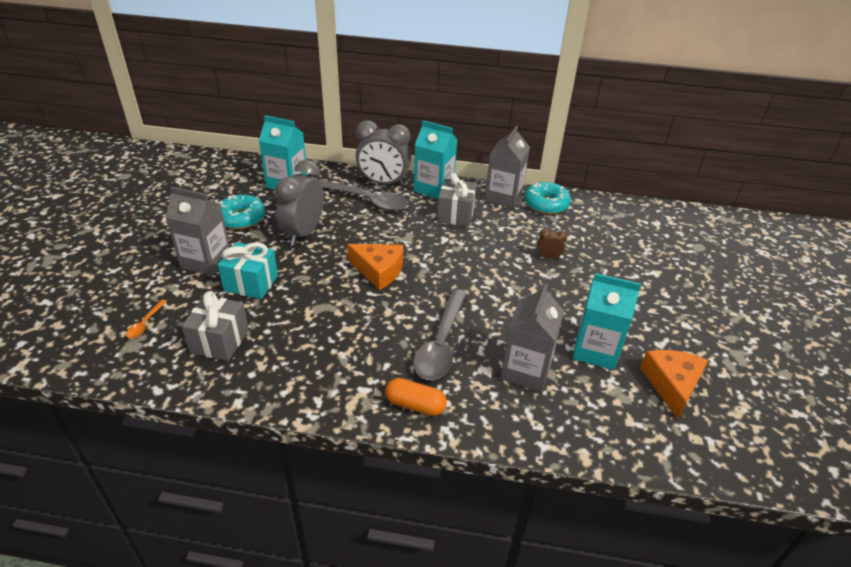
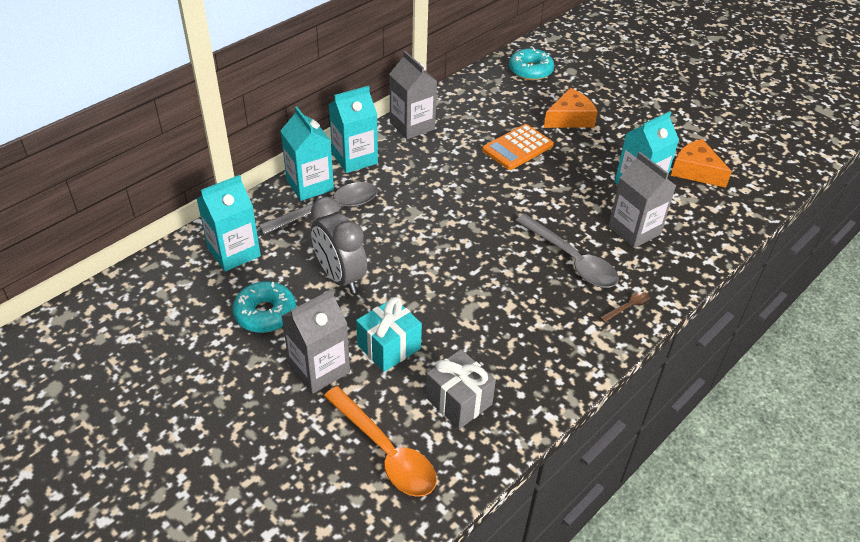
camera: 55 degrees left, 5 degrees up
orange spoon [126,300,167,339] -> orange spoon [324,386,437,497], size x2.26
orange cheese [347,244,403,290] -> orange cheese moved to [544,88,598,128]
grey clock [356,120,411,186] -> turquoise carton [281,106,334,201]
orange capsule [385,378,447,416] -> brown spoon [600,292,650,322]
grey gift [437,173,477,227] -> none
turquoise donut [524,182,571,214] -> turquoise donut moved to [509,48,554,80]
brown clock [537,229,567,259] -> orange calculator [482,124,554,170]

